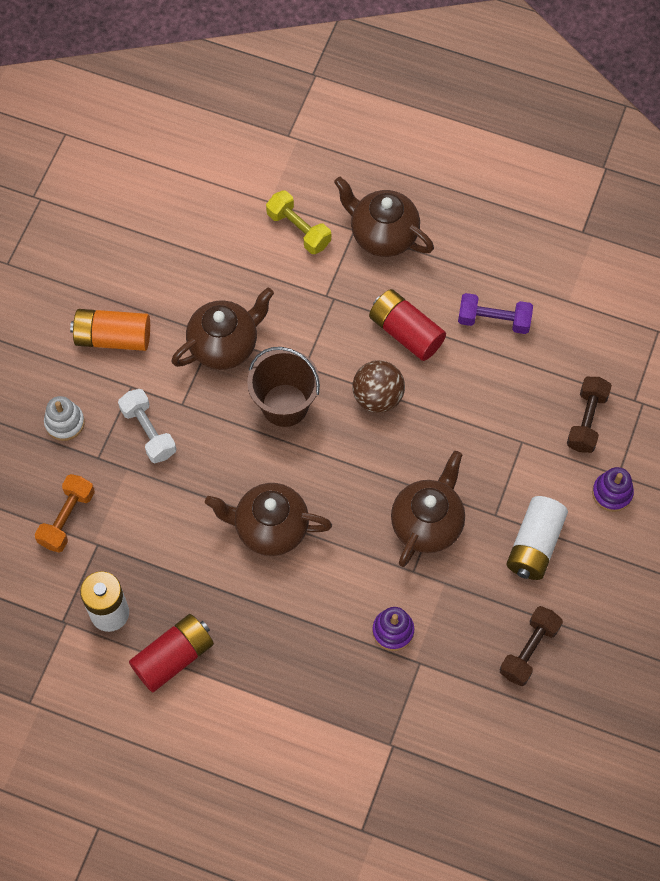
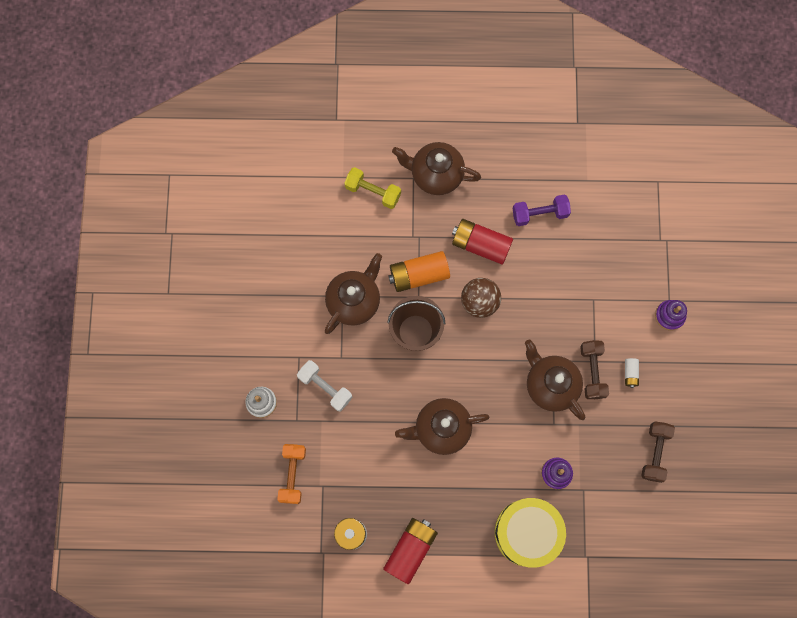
camera: 20 degrees left, 10 degrees up
orange battery [70,309,150,351] -> orange battery moved to [388,251,450,292]
brown teapot [391,451,465,567] -> brown teapot turned 45 degrees counterclockwise [525,340,585,420]
white battery [506,496,568,580] -> white battery [625,358,639,388], size x0.47
brown dumbbell [567,377,612,453] -> brown dumbbell moved to [580,340,609,399]
none -> yellow drum [495,498,566,568]

